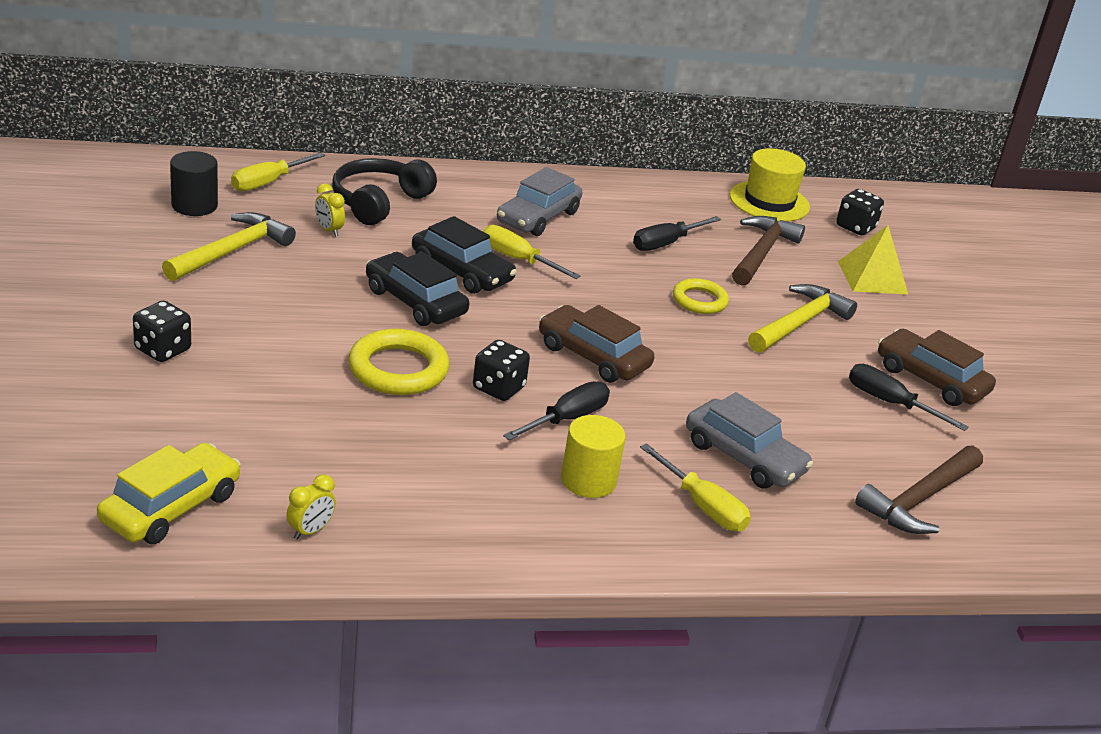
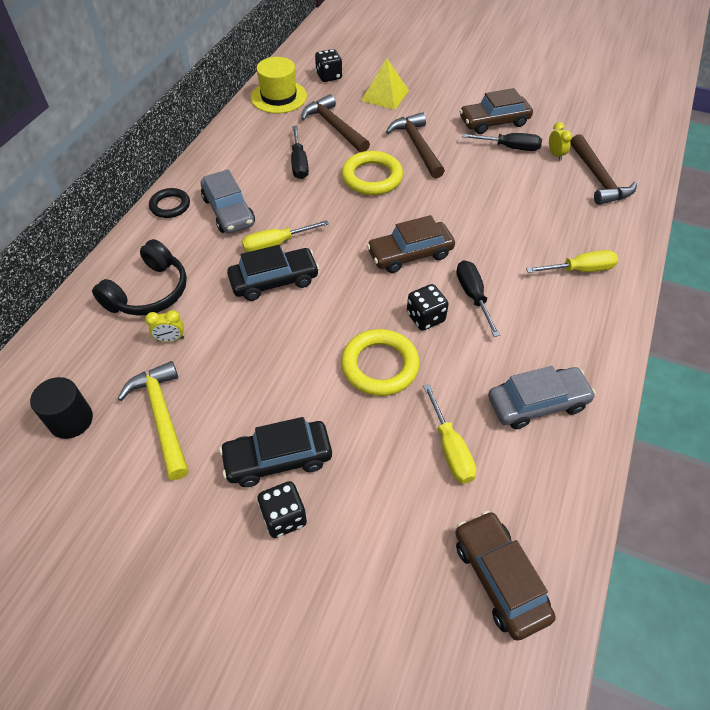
camera: 55 degrees left, 20 degrees up
yellow car [97,443,241,544] -> brown car [455,511,556,641]
yellow screwdriver [231,152,325,191] -> yellow screwdriver moved to [423,384,476,483]
yellow clock [286,474,336,540] -> yellow clock moved to [549,122,572,161]
black headphones [332,158,437,225] -> black headphones turned 120 degrees counterclockwise [92,239,187,316]
black car [366,252,469,326] -> black car moved to [219,417,332,487]
yellow cylinder [561,415,625,498] -> none
yellow ring [673,278,729,314] -> yellow ring [342,151,403,195], size x1.58
grey car [686,392,813,488] -> grey car moved to [488,366,596,429]
yellow hammer [748,284,857,353] -> brown hammer [386,112,445,179]
black screwdriver [849,364,969,431] -> black screwdriver turned 150 degrees counterclockwise [462,133,542,151]
none -> black ring [149,188,190,218]

